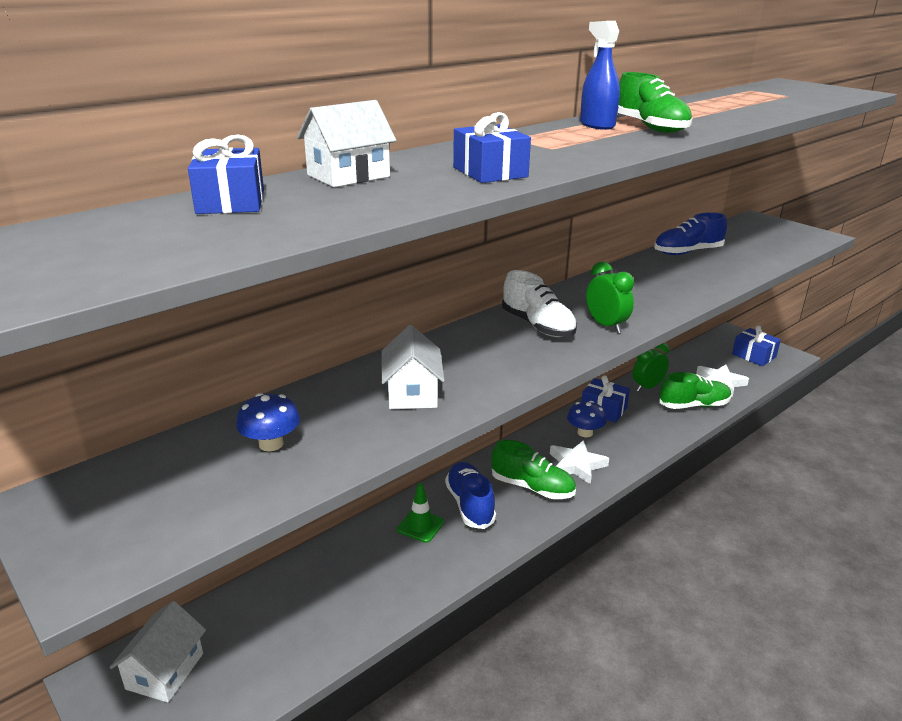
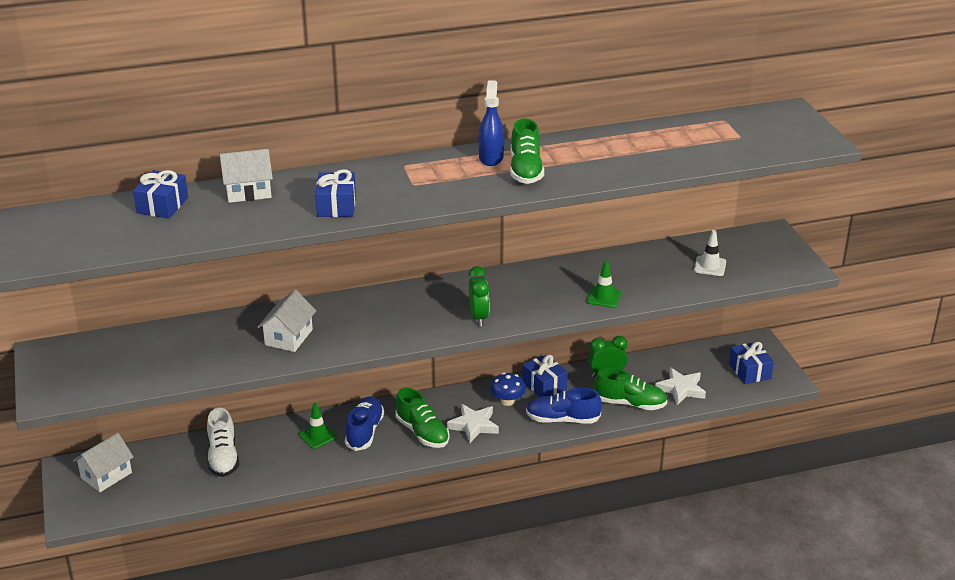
camera: 25 degrees right, 5 degrees up
blue mushroom [236,393,300,451] -> none
white shoe [502,270,577,337] -> white shoe moved to [207,408,239,477]
blue shoe [654,212,727,255] -> blue shoe moved to [526,387,602,424]
none -> green traffic cone [587,260,621,308]
none -> white traffic cone [694,230,726,276]

